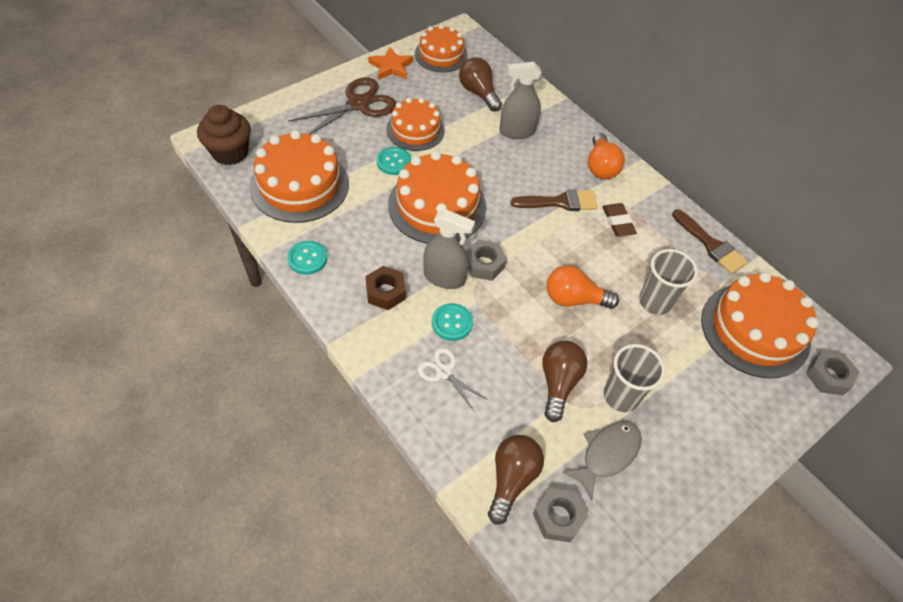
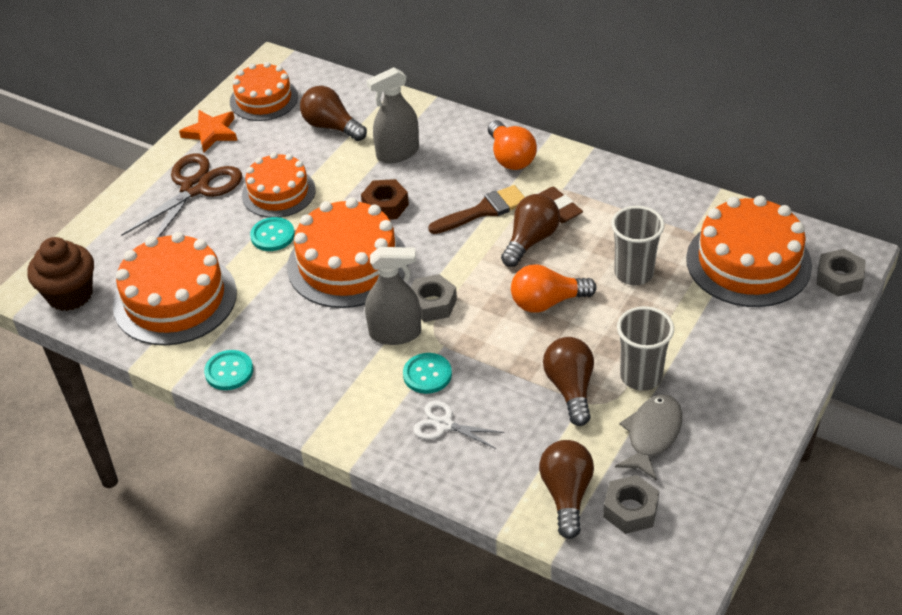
camera: 15 degrees left, 10 degrees down
brown nut [365,266,406,310] -> brown nut moved to [361,179,409,220]
brown brush [672,209,748,274] -> none
none -> brown light bulb [501,194,560,267]

